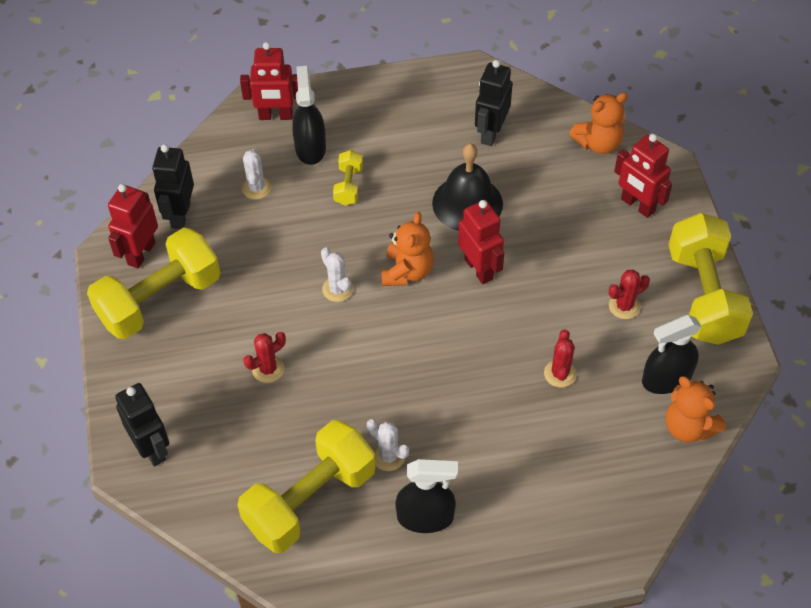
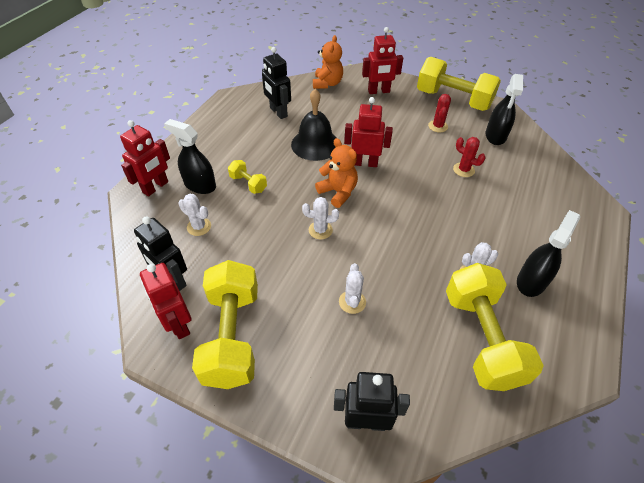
camera: 55 degrees left, 5 degrees down
red cactus [243,332,286,383] -> white cactus [339,263,366,314]
orange teddy bear [665,376,726,443] -> none

